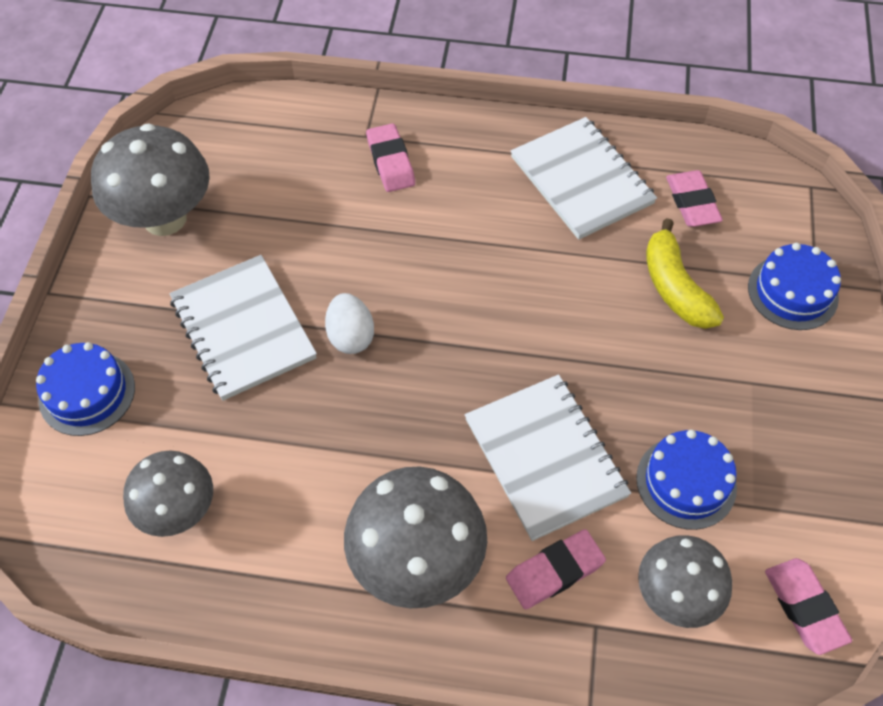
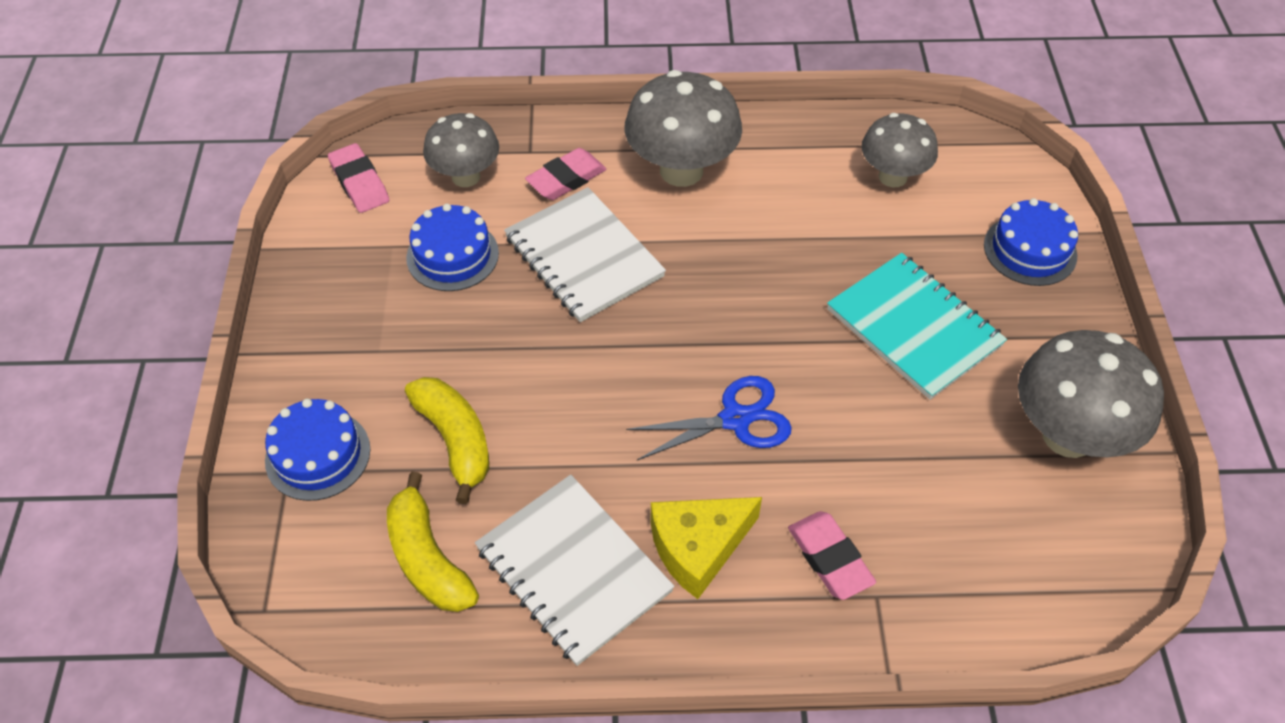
camera: 170 degrees right, 5 degrees down
white notebook [169,255,317,401] -> turquoise notebook [827,253,1007,400]
white egg [325,293,374,354] -> none
pink eraser [666,170,723,227] -> yellow banana [387,472,479,612]
none -> blue scissors [626,376,792,460]
none -> yellow cheese [651,497,762,599]

